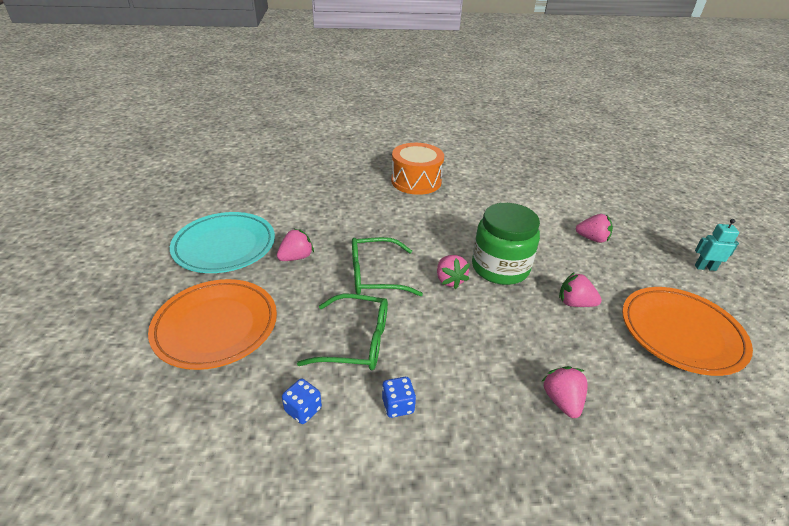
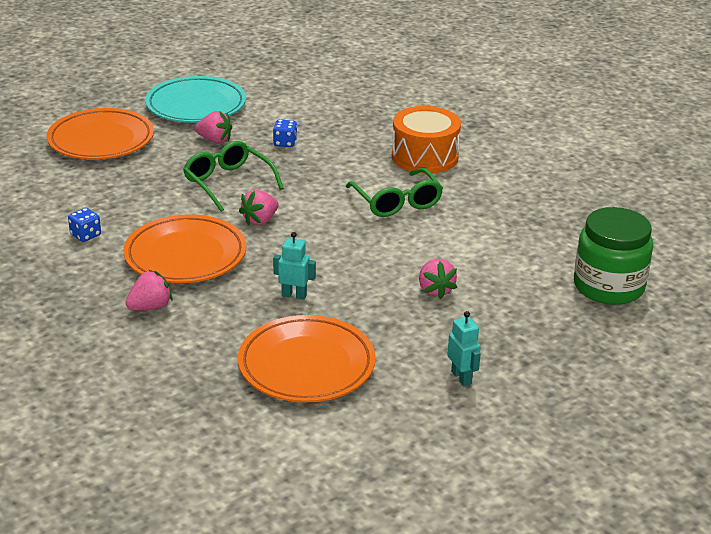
camera: 60 degrees right, 5 degrees down
blue dice [282,379,322,424] -> blue dice moved to [273,119,297,147]
green glasses [297,294,388,370] -> green glasses moved to [346,168,443,217]
green jar [472,203,540,285] -> green jar moved to [574,207,653,305]
pink strawberry [559,272,602,307] -> turquoise robot [273,232,316,300]
none -> orange plate [123,214,247,283]

